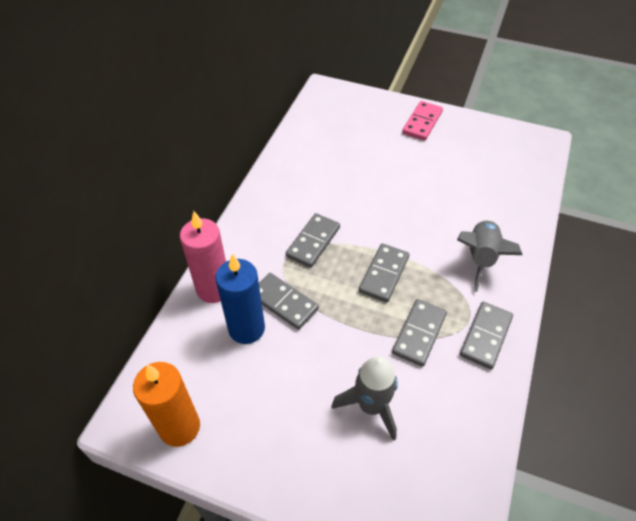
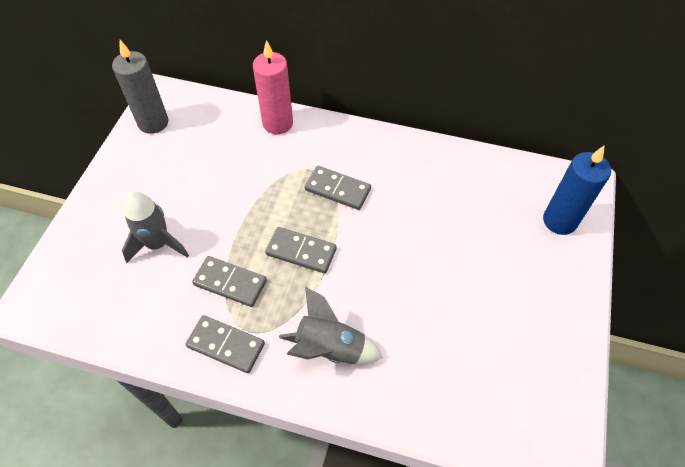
camera: 85 degrees right, 5 degrees up
orange candle [133,362,200,447] -> grey candle [112,40,168,134]
blue candle [215,254,265,344] -> blue candle moved to [543,146,611,235]
grey domino [259,273,319,330] -> none
pink domino [402,101,443,141] -> none

